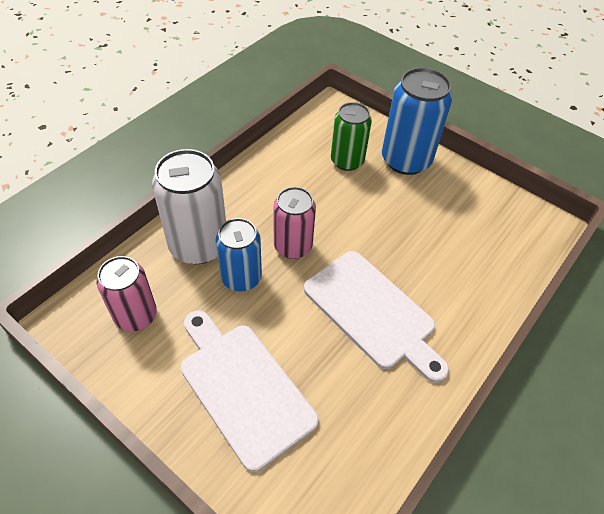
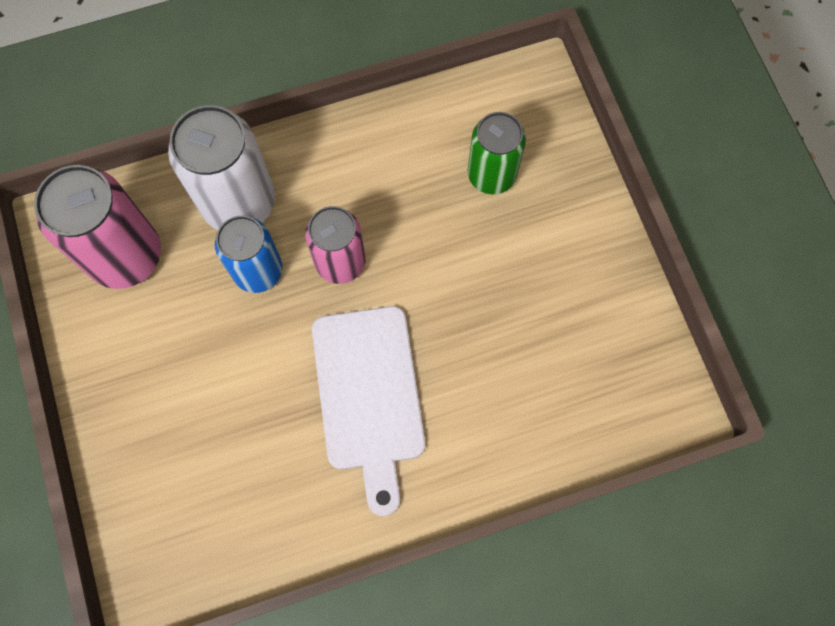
camera: 35 degrees right, 20 degrees up
pink can [97,256,157,331] -> pink can [34,165,161,289], size x1.52
white cutting board [181,310,319,472] -> none
blue can [382,67,452,175] -> none

